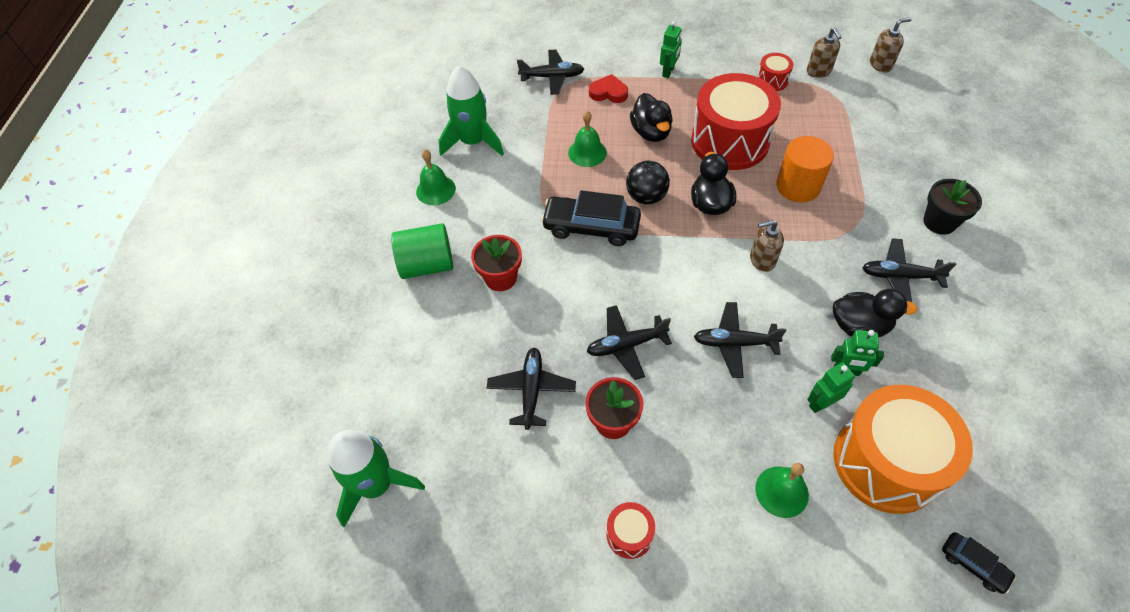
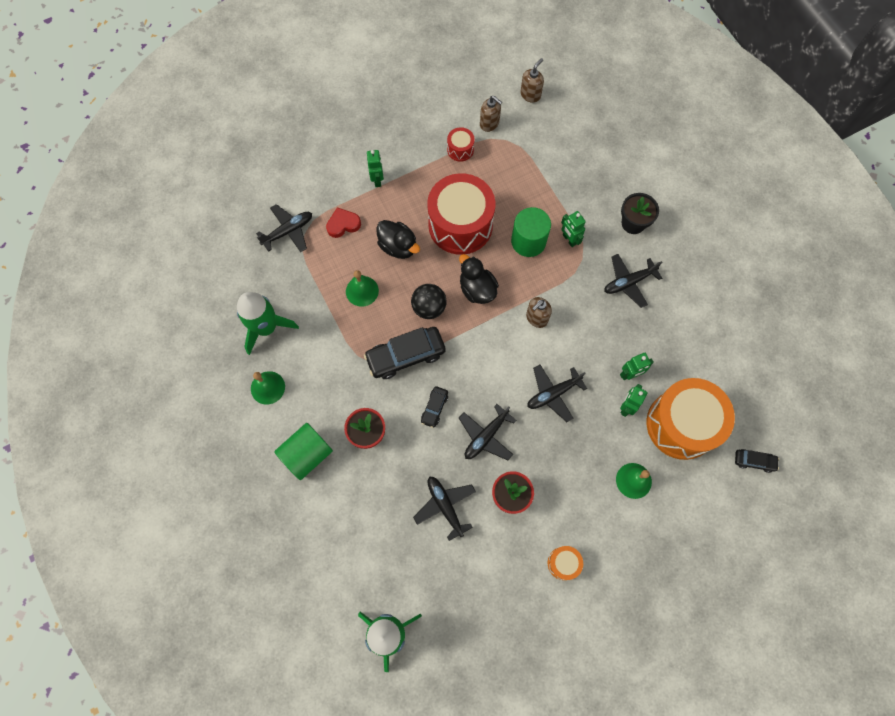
camera: 35 degrees left, 15 degrees up
red drum [606,502,655,559] -> orange drum [548,546,583,580]
orange cylinder [776,136,834,202] -> green cylinder [511,207,551,257]
black duck [833,289,918,337] -> none
none -> black car [421,386,448,428]
none -> green robot [561,211,586,247]

